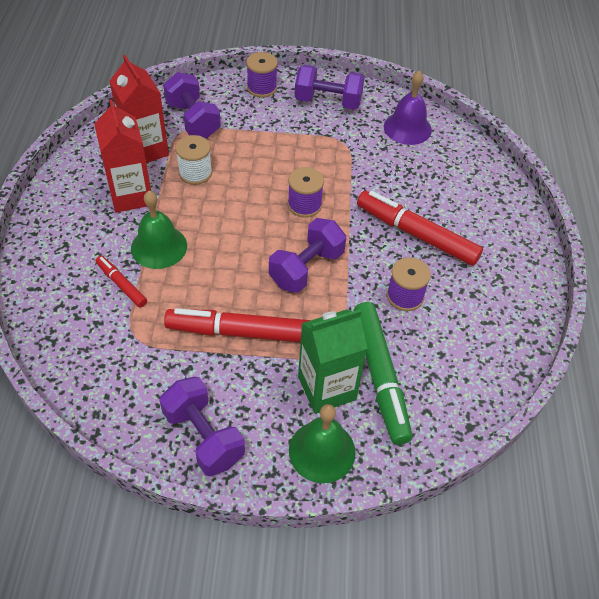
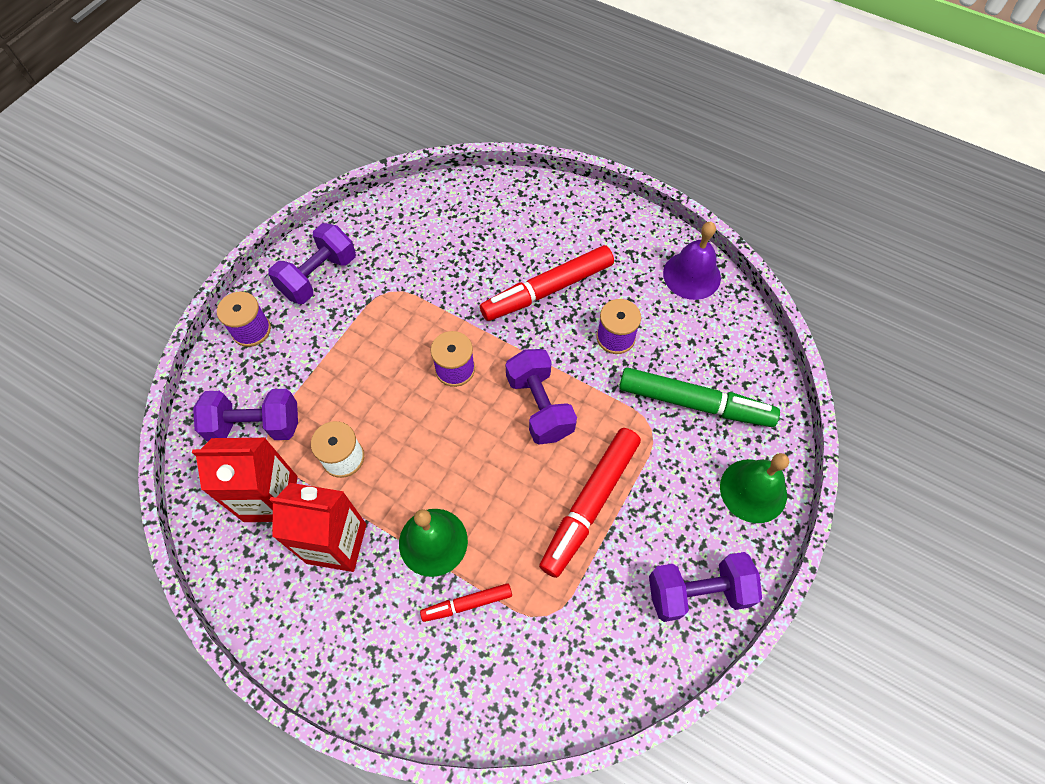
camera: 60 degrees left, 10 degrees up
green carton [298,309,368,414] -> none
purple bell [384,71,432,145] -> purple bell moved to [663,222,721,300]

